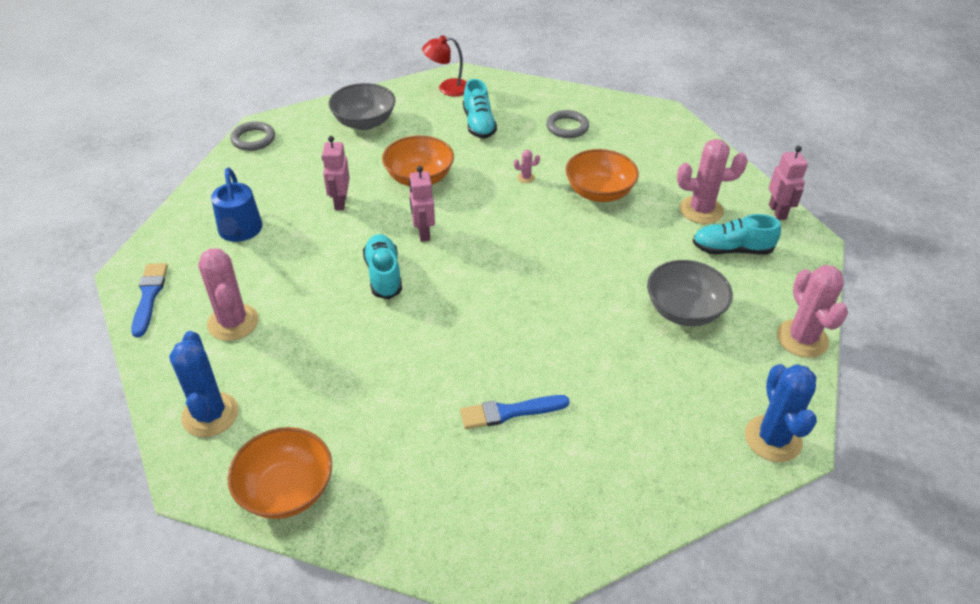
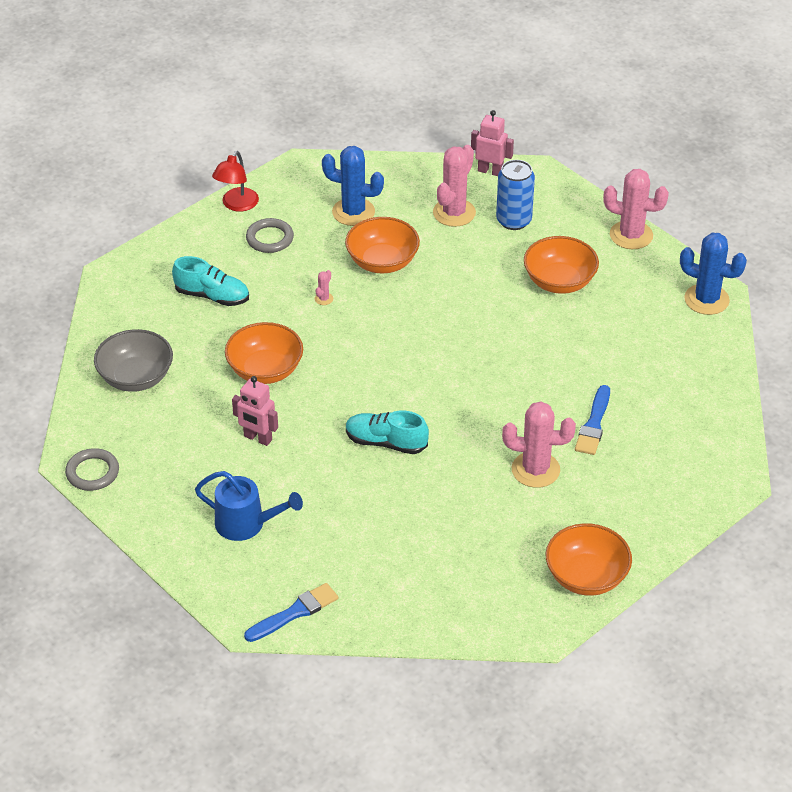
camera: 60 degrees left, 0 degrees up
blue brush [131,263,168,337] -> blue brush turned 120 degrees clockwise [244,583,338,642]
blue cactus [169,331,239,437] -> blue cactus moved to [322,146,384,226]
pink cactus [198,248,259,341] -> pink cactus moved to [502,401,576,488]
pink robot [409,166,435,242] -> none
red lamp [422,35,467,96] -> red lamp moved to [212,151,259,212]
grey bowl [647,260,733,326] -> orange bowl [524,236,599,294]
turquoise shoe [693,214,781,255] -> blue can [496,160,535,230]

